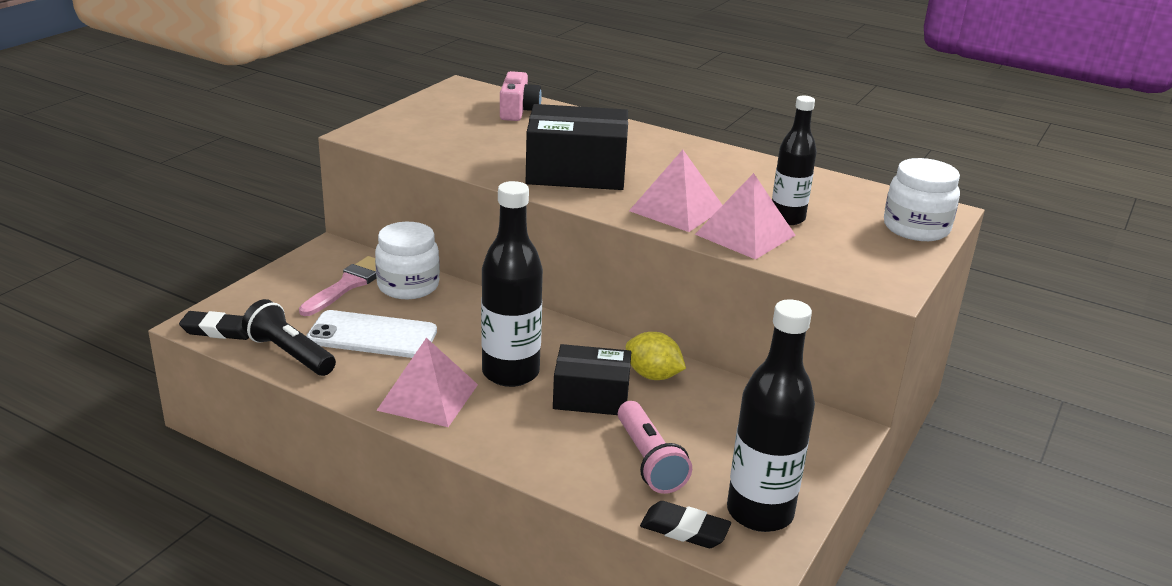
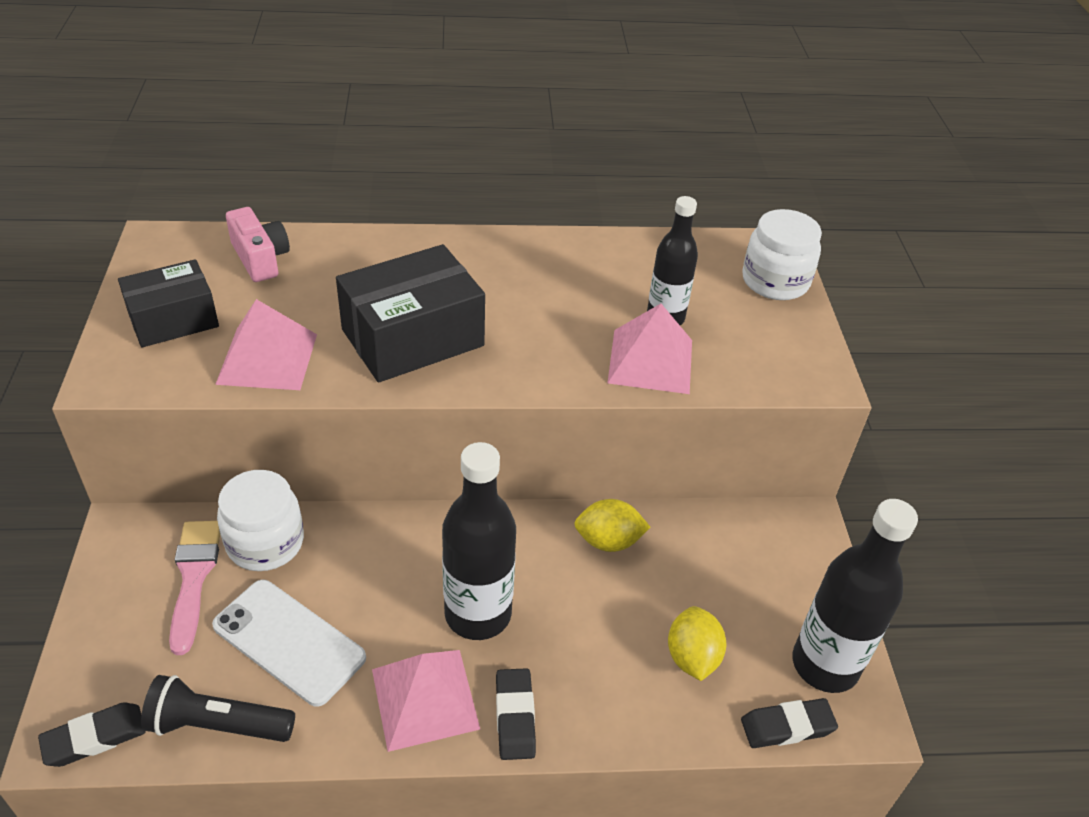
camera: 35 degrees left, 15 degrees up
white phone [306,310,437,358] -> white phone turned 60 degrees clockwise [212,580,366,707]
black box [553,344,631,415] -> black box moved to [118,259,219,348]
pink flashlight [618,401,692,494] -> yellow lemon [668,606,726,681]
pink pyramid [629,150,722,232] -> pink pyramid moved to [215,299,317,390]
none -> black eraser [496,668,536,760]

